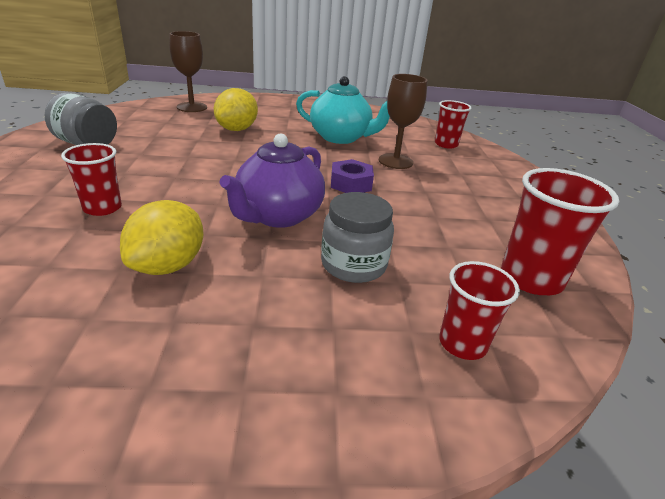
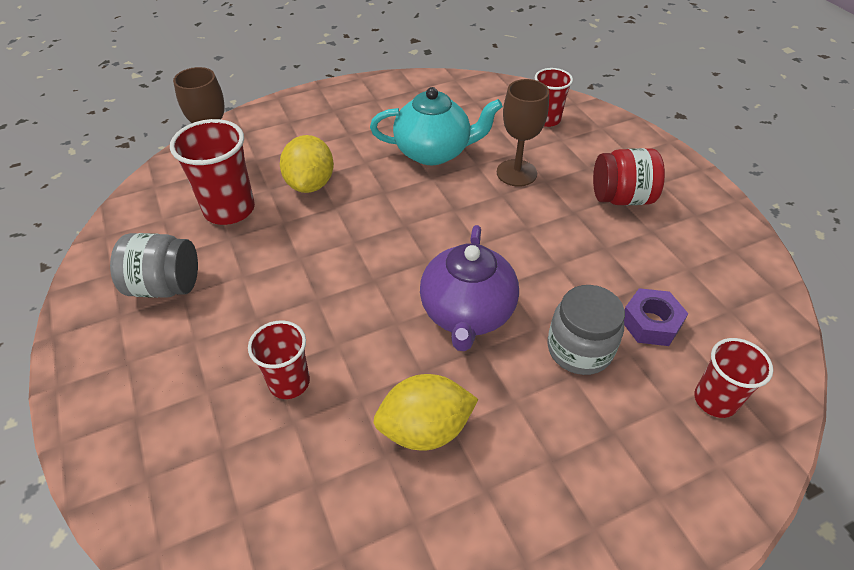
camera: 20 degrees left, 15 degrees up
yellow lemon [120,200,203,275] -> yellow lemon turned 75 degrees clockwise [373,374,479,450]
purple nut [331,159,374,193] -> purple nut moved to [624,288,688,346]
red cup [501,168,619,295] -> red cup moved to [170,119,255,225]
none -> red jar [593,148,665,205]

